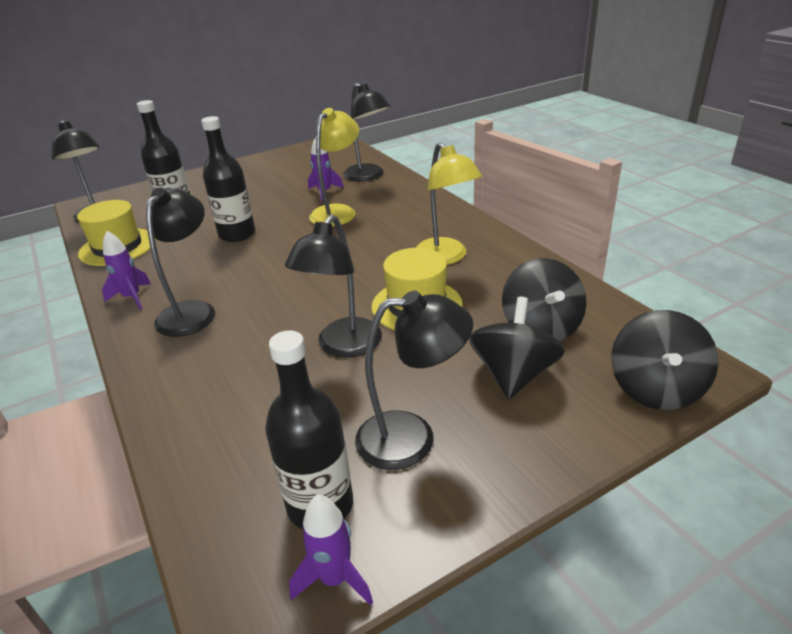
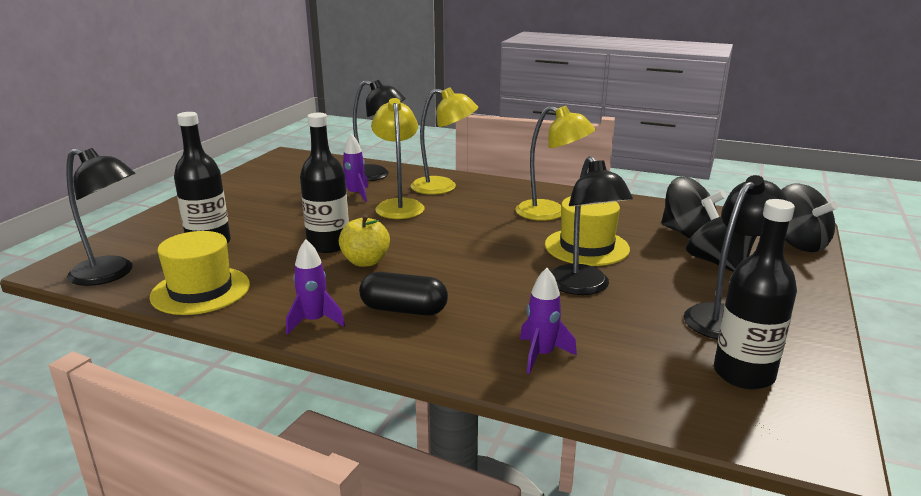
camera: 40 degrees left, 10 degrees down
black lamp [146,188,215,337] -> black capsule [359,272,448,316]
purple rocket [289,495,373,606] -> purple rocket moved to [520,268,577,374]
none -> yellow apple [339,214,390,267]
none -> yellow lamp [411,87,478,195]

